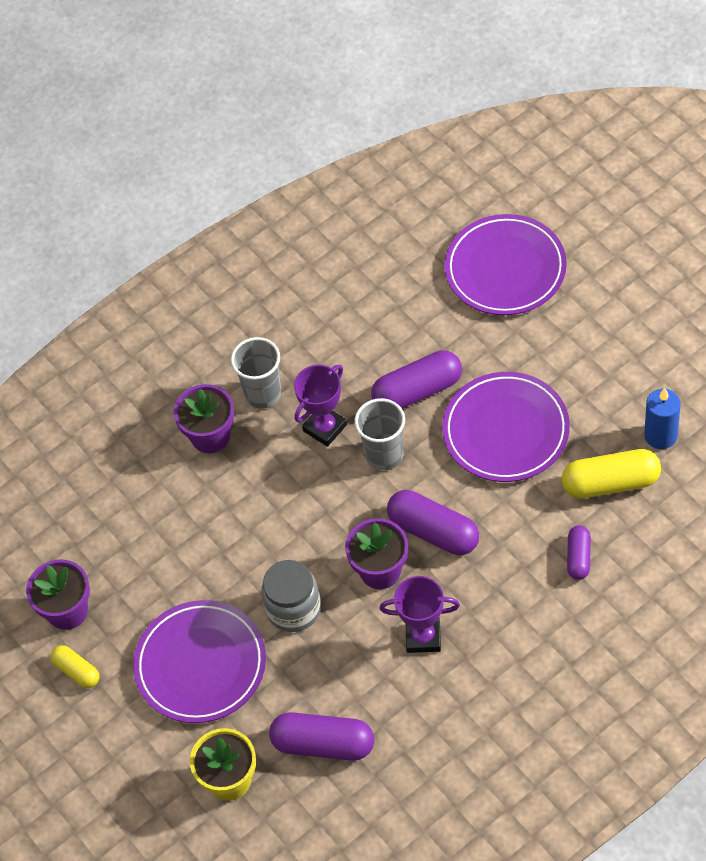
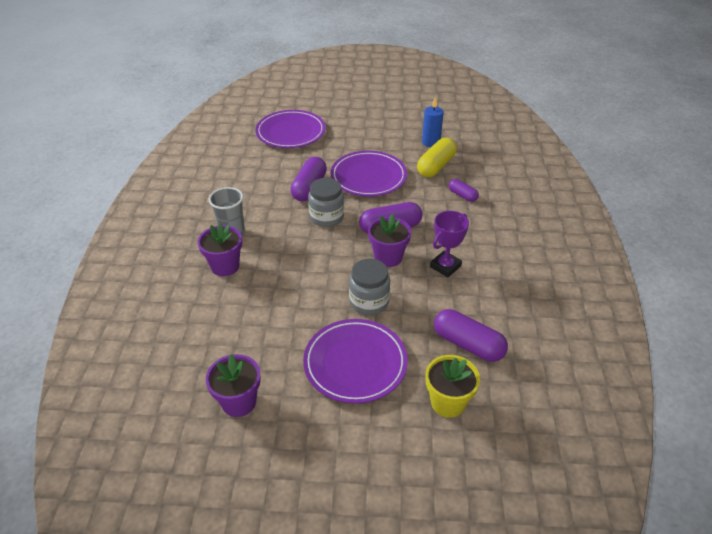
camera: 55 degrees left, 15 degrees down
yellow capsule [51,645,99,688] -> none
purple capsule [269,712,374,761] -> purple capsule turned 75 degrees clockwise [434,309,508,362]
purple trophy [294,365,347,447] -> none
grey cup [355,398,405,470] -> grey jar [308,178,344,227]

